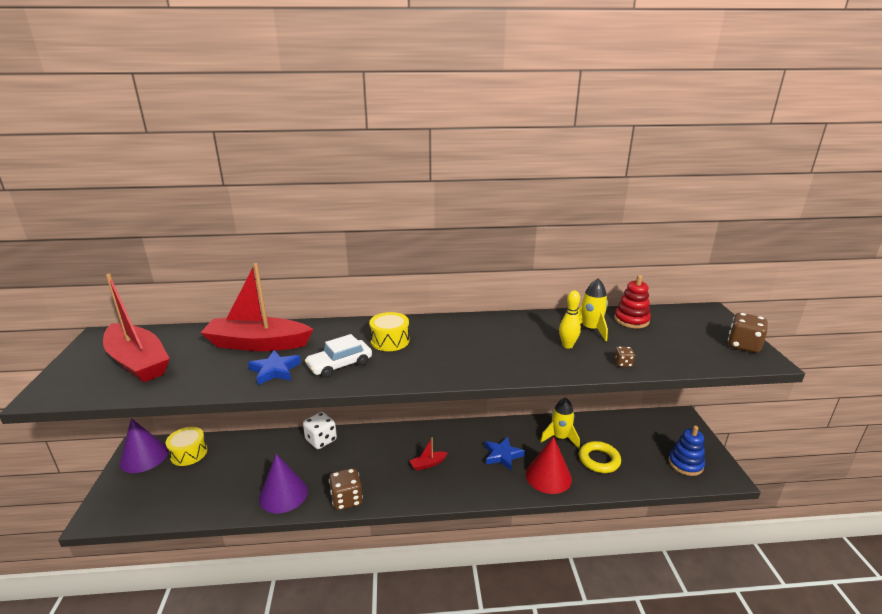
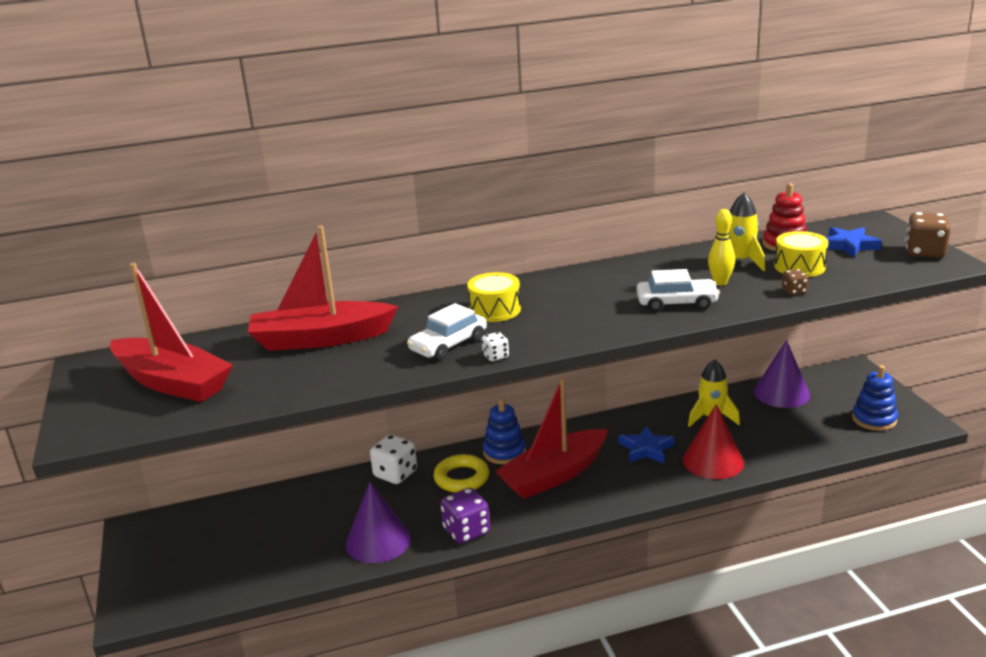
camera: 10 degrees left, 0 degrees up
purple cone [120,418,168,473] -> purple cone moved to [754,340,810,408]
yellow drum [166,427,207,466] -> yellow drum moved to [774,231,828,277]
blue star [248,350,301,385] -> blue star moved to [827,227,882,258]
brown dice [329,468,363,510] -> purple dice [441,488,490,544]
red boat [410,438,448,471] -> red boat [495,378,608,499], size x2.42
yellow ring [579,441,621,473] -> yellow ring moved to [434,454,489,493]
none -> white dice [481,332,509,361]
none -> blue stacking toy [483,398,526,464]
none -> white car [637,269,720,312]

